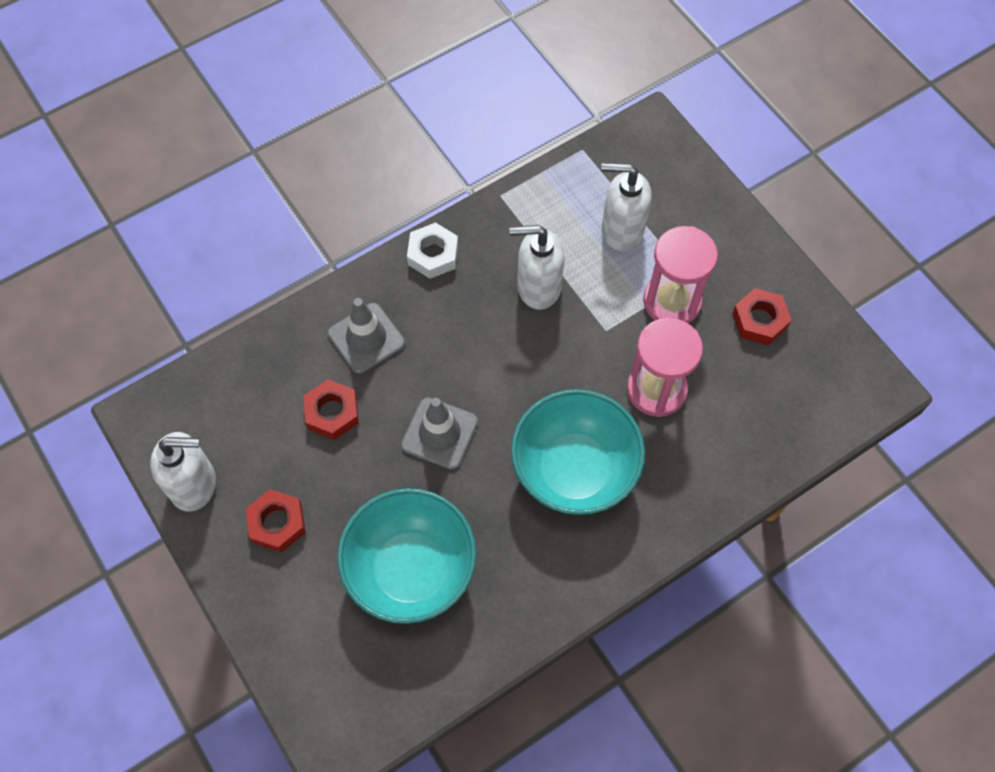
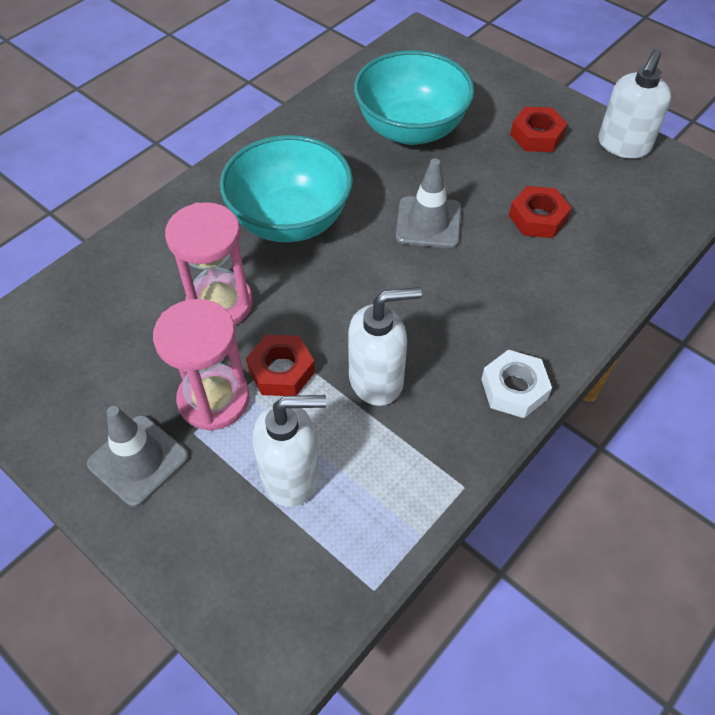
camera: 165 degrees right, 10 degrees down
white soap dispenser [151,432,216,512] -> white soap dispenser turned 45 degrees counterclockwise [598,49,671,159]
grey traffic cone [328,298,405,374] -> grey traffic cone moved to [87,406,189,507]
red nut [732,288,791,345] -> red nut moved to [246,335,315,396]

